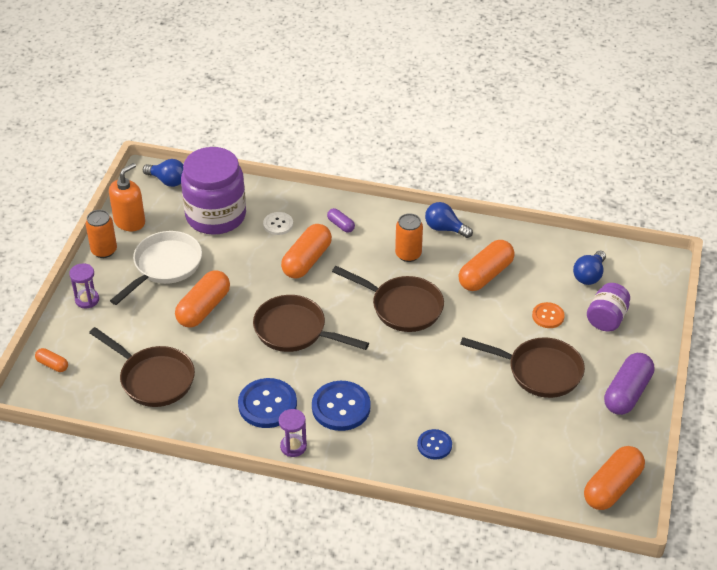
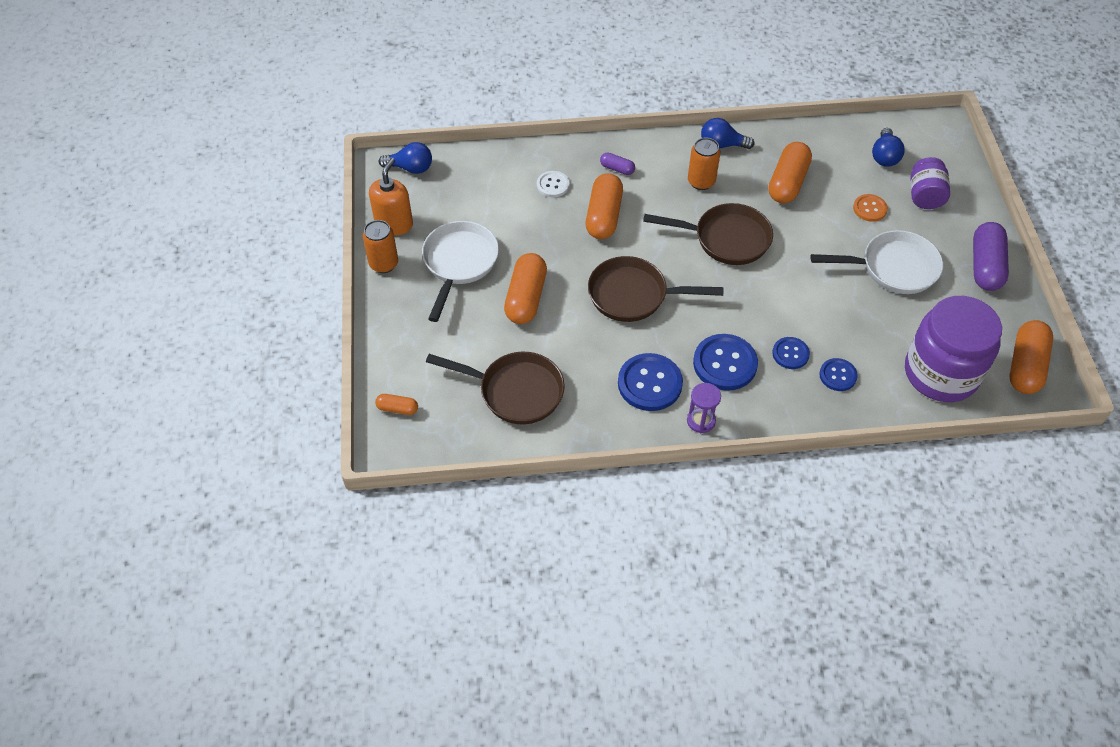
camera: 20 degrees left, 10 degrees up
purple hourglass [69,263,99,309] -> none
purple jar [181,147,246,235] -> purple jar moved to [905,296,1002,402]
brown pan [460,337,585,398] -> white pan [810,230,943,294]
none -> blue button [772,337,810,369]

